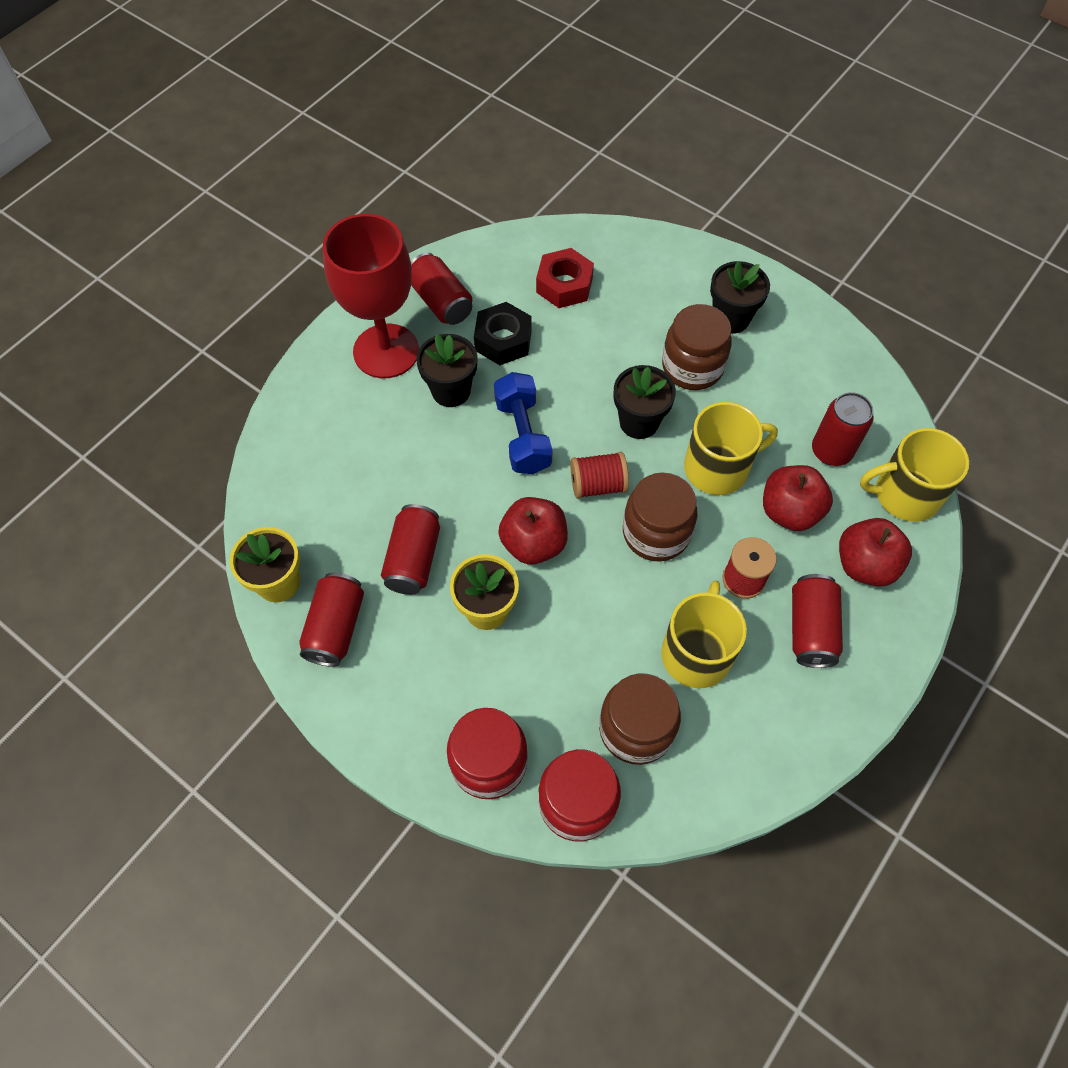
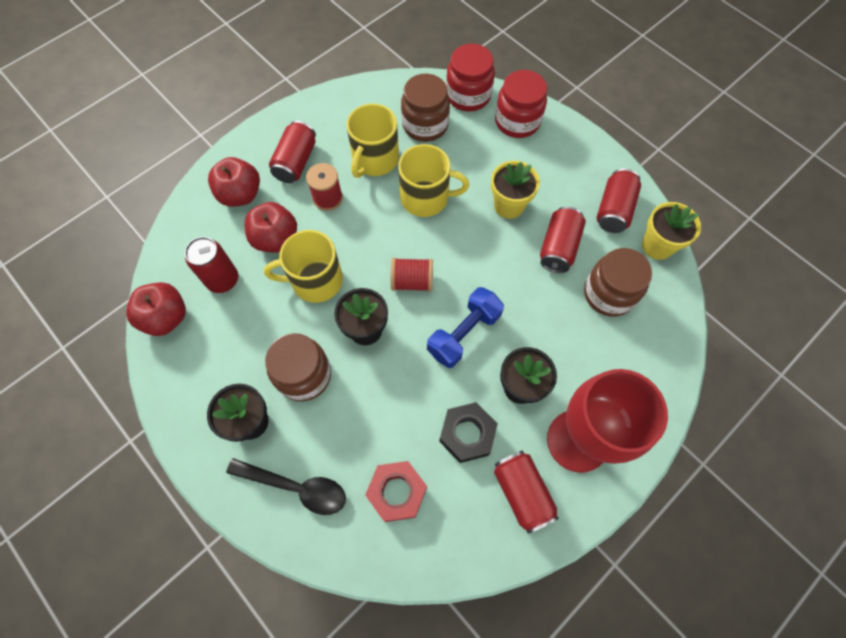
camera: 170 degrees left, 5 degrees up
blue dumbbell [494,372,553,474] -> blue dumbbell turned 45 degrees clockwise [427,287,504,368]
red apple [498,497,568,565] -> red apple moved to [126,282,186,336]
brown jar [623,473,697,562] -> brown jar moved to [584,248,652,317]
yellow mug [860,428,969,522] -> yellow mug moved to [398,144,469,217]
none -> black spoon [226,458,346,515]

